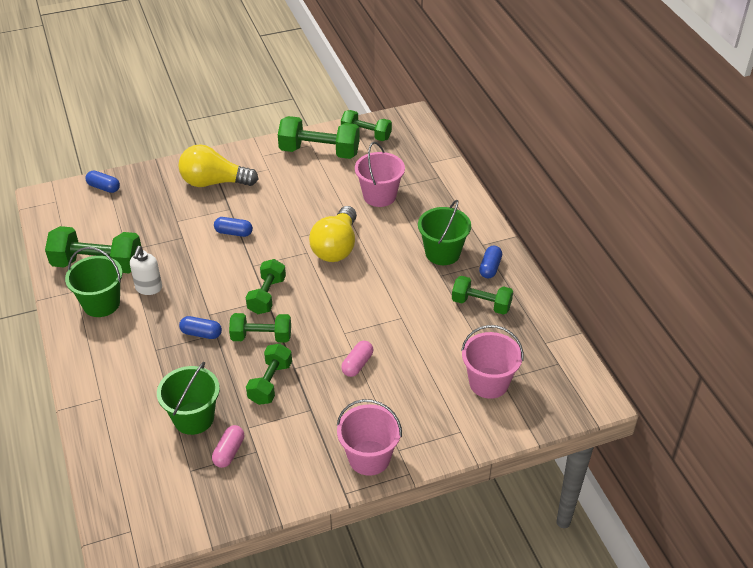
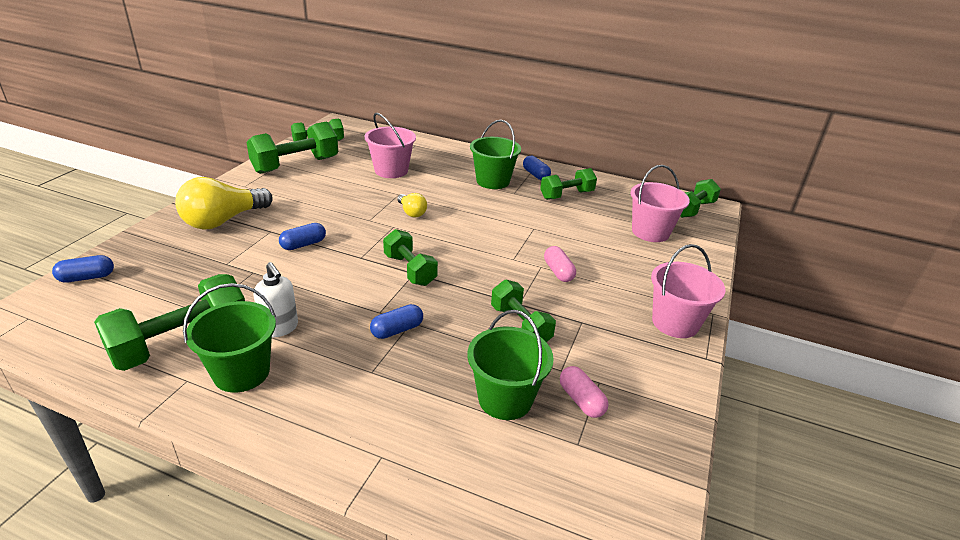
camera: 50 degrees left, 10 degrees down
green dumbbell [229,313,291,343] -> green dumbbell moved to [680,179,721,218]
yellow light bulb [309,206,357,262] -> yellow light bulb [397,193,427,217], size x0.50

